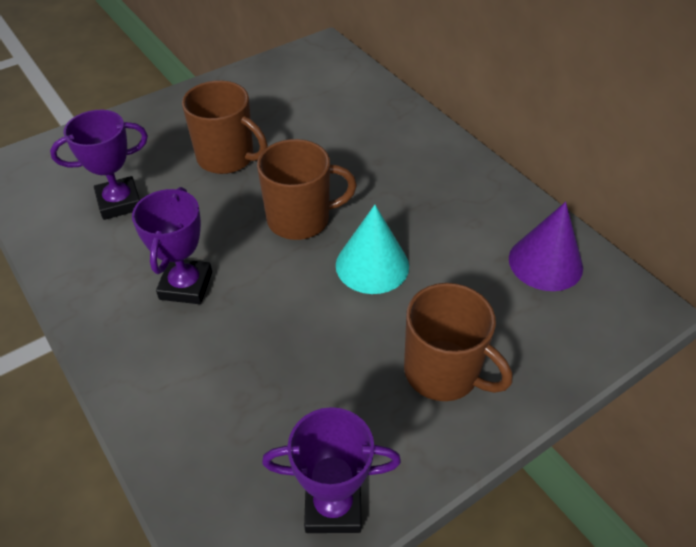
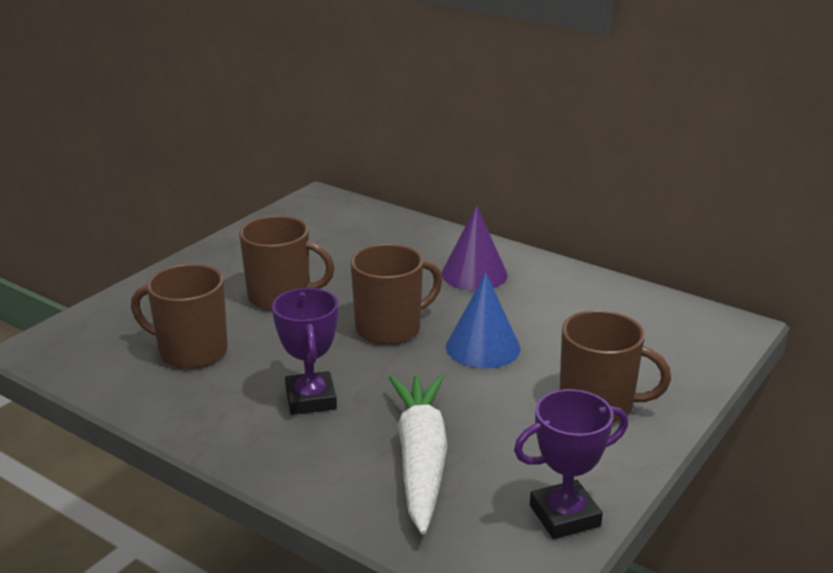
camera: 20 degrees left, 20 degrees down
purple trophy [50,110,148,220] -> brown mug [131,264,228,369]
turquoise cone [336,205,409,294] -> blue cone [446,273,520,368]
purple cone [509,202,583,291] -> purple cone moved to [441,206,508,291]
none -> white carrot [389,374,448,535]

